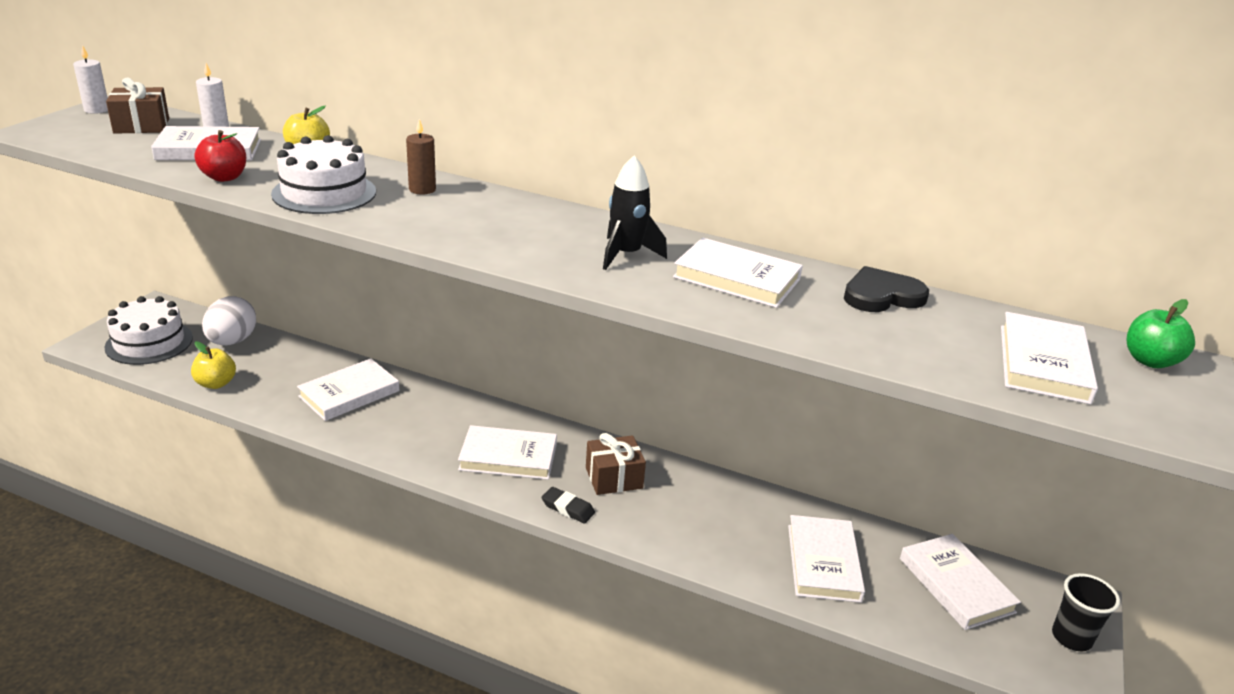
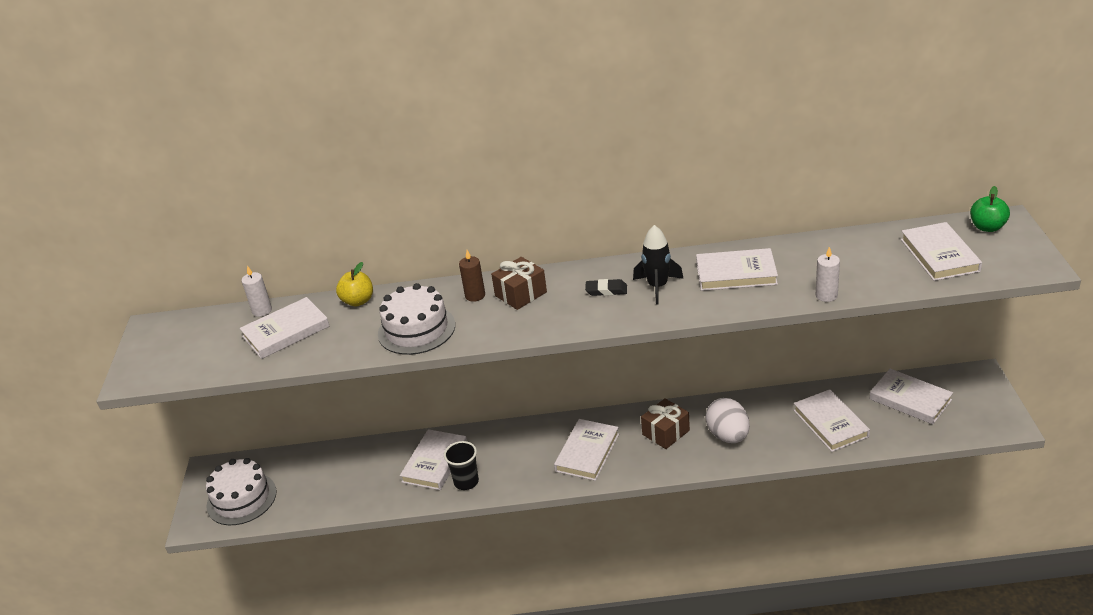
camera: 20 degrees left, 5 degrees up
white candle [73,45,108,114] -> white candle moved to [816,247,840,302]
brown gift [106,78,169,134] -> brown gift moved to [491,257,547,310]
yellow apple [191,341,236,389] -> none
red apple [195,130,246,182] -> none
white egg [202,296,256,345] -> white egg moved to [706,398,750,443]
white book [458,425,557,480] -> white book turned 45 degrees counterclockwise [554,419,619,481]
black eraser [542,487,595,523] -> black eraser moved to [585,279,627,296]
black heart [844,266,929,312] -> none
black cup [1052,573,1120,651] -> black cup moved to [444,441,479,490]

